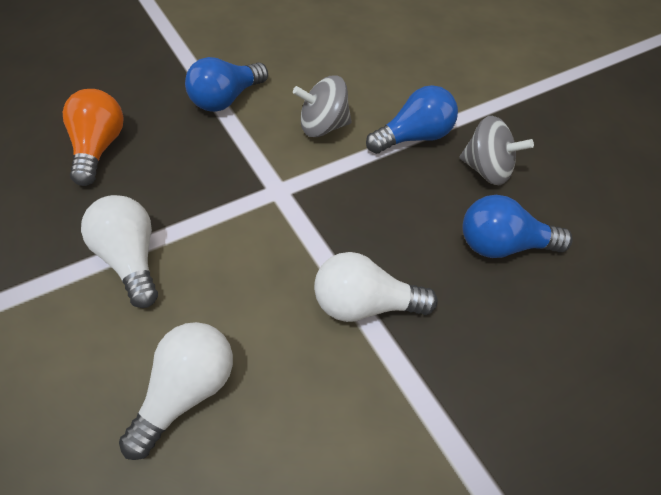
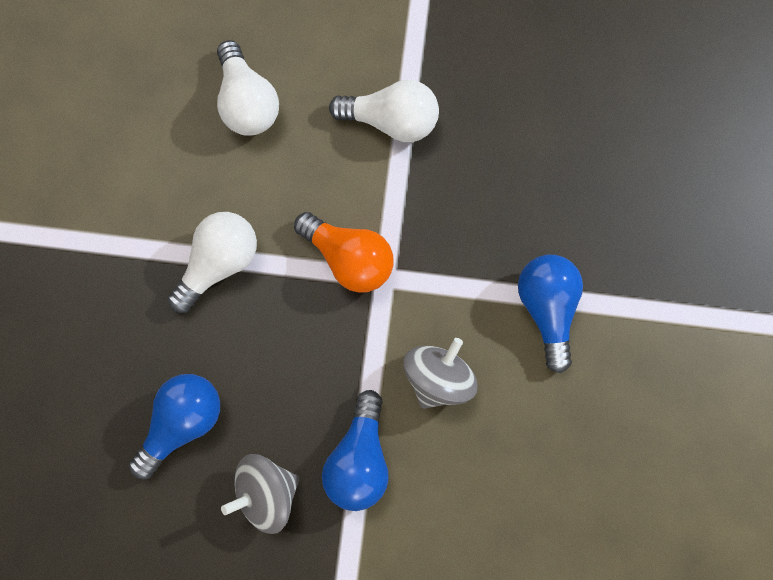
camera: 130 degrees right, 25 degrees up
orange light bulb [62,89,124,186] -> orange light bulb moved to [294,212,394,293]

